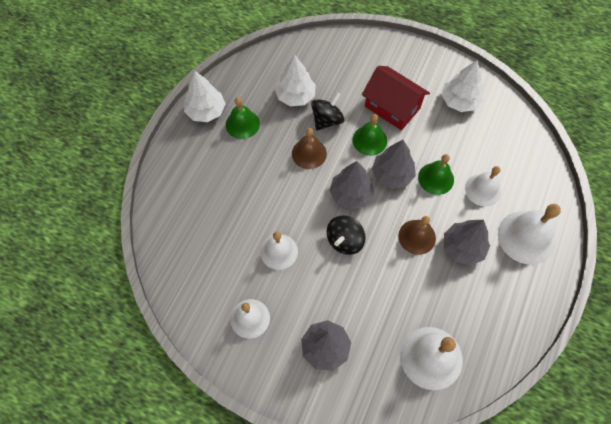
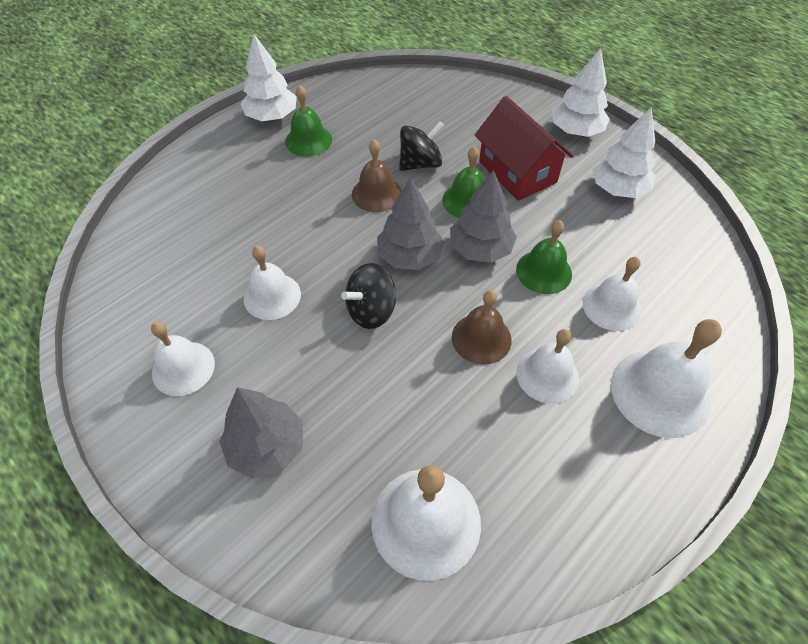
camera: 20 degrees right, 10 degrees down
white tree [275,54,316,106] -> white tree moved to [552,48,610,137]
grey tree [444,220,490,266] -> white bell [516,329,579,404]

